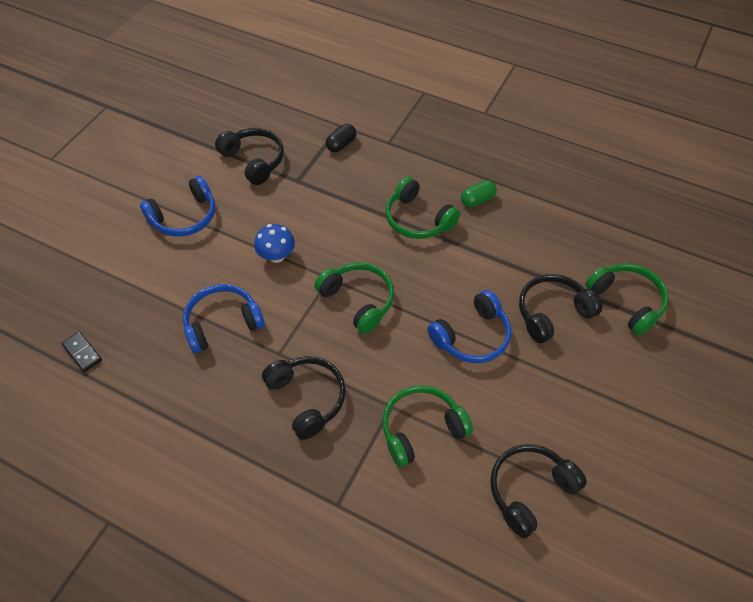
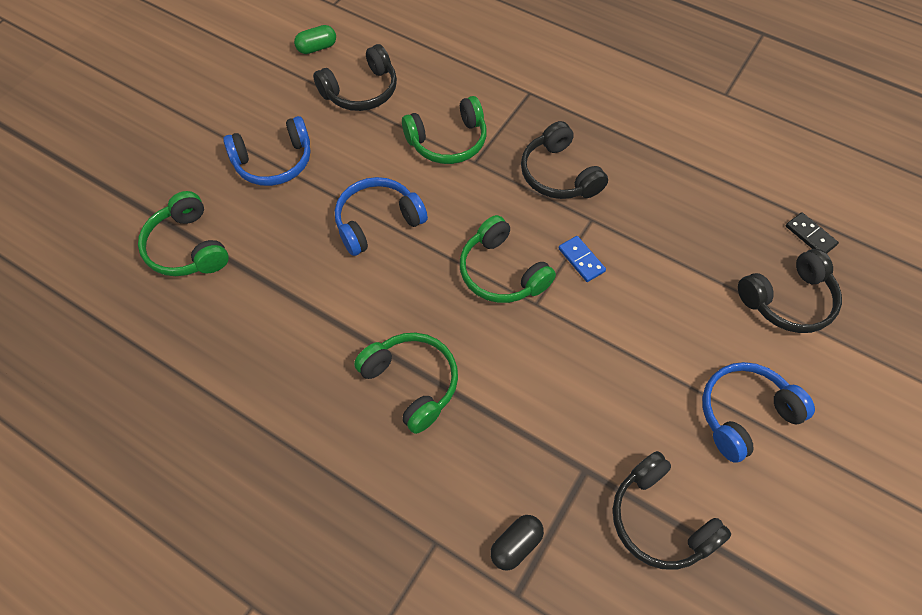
camera: 175 degrees left, 5 degrees up
blue headphones [183,284,265,353] -> blue headphones moved to [223,116,310,186]
blue mushroom [254,224,295,263] -> none
green capsule [461,180,497,207] -> green capsule moved to [294,25,336,54]
black headphones [519,274,603,343] -> black headphones moved to [738,249,842,333]
none -> blue domino [559,236,606,282]

